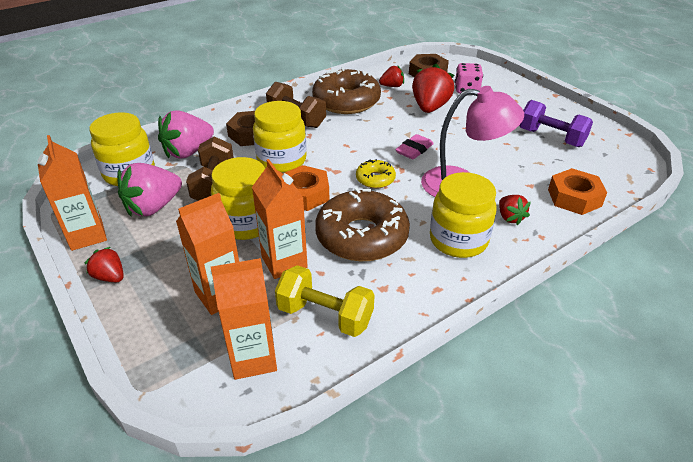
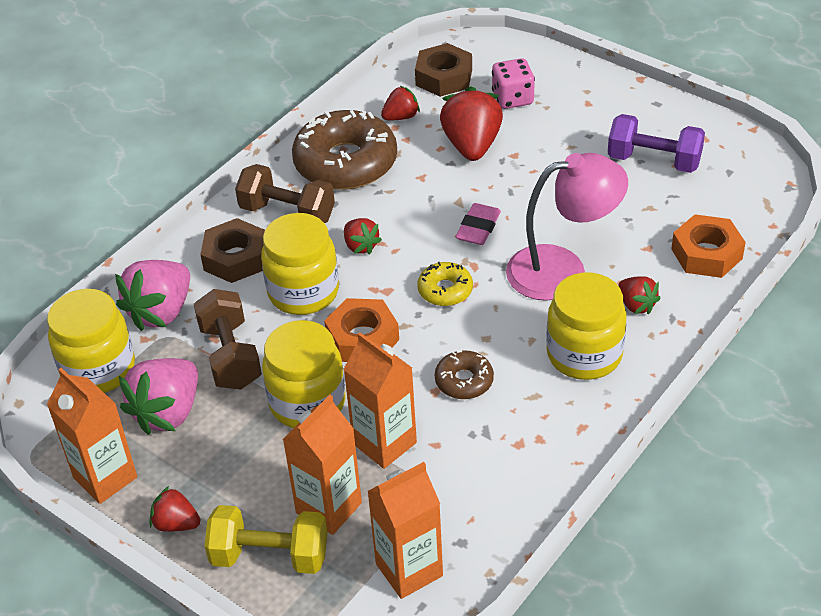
camera: 15 degrees left, 5 degrees up
yellow dumbbell [275,265,375,337] -> yellow dumbbell moved to [204,505,327,574]
brown donut [315,187,410,261] -> brown donut [435,350,494,399], size x0.48
none -> red strawberry [344,218,382,255]

